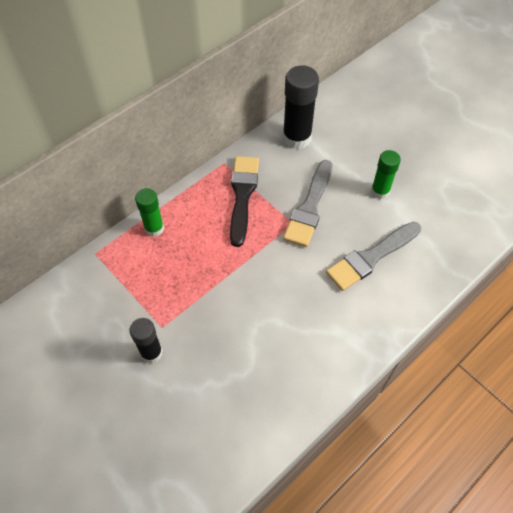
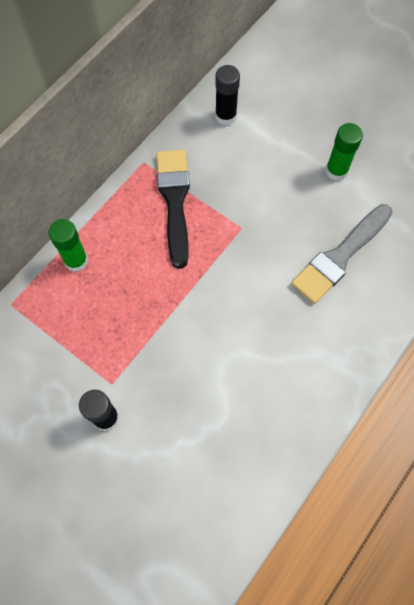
camera: 10 degrees left, 10 degrees up
black glue stick [283,66,319,149] -> black glue stick [215,65,240,125], size x0.61
grey brush [283,160,332,247] -> none

